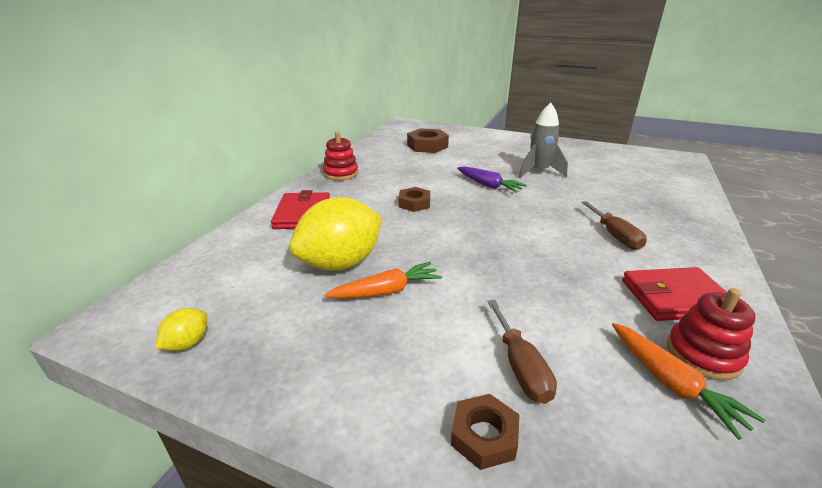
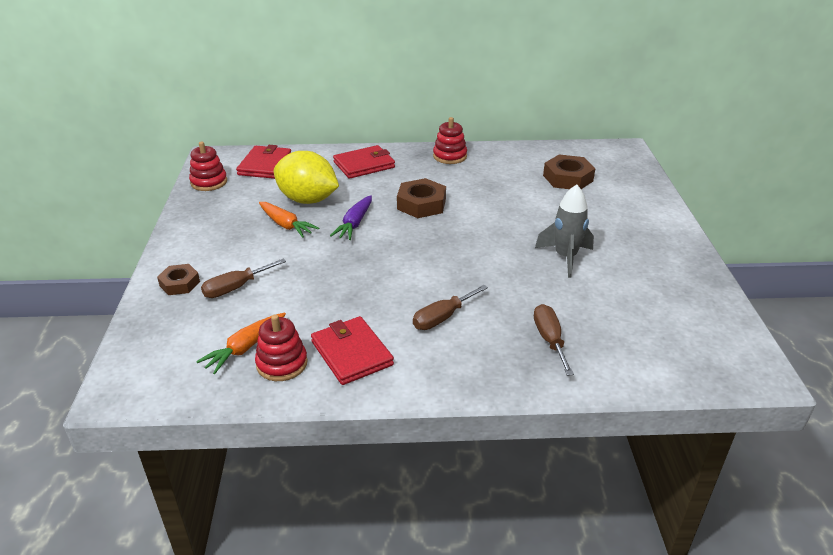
camera: 65 degrees right, 5 degrees up
yellow lemon [156,308,207,351] -> red stacking toy [189,141,227,191]
brown nut [398,187,430,212] -> brown nut [397,178,446,218], size x1.56
purple carrot [457,166,527,193] -> purple carrot moved to [330,195,372,240]
none -> red wallet [236,145,291,179]
none -> brown screwdriver [534,304,574,376]

